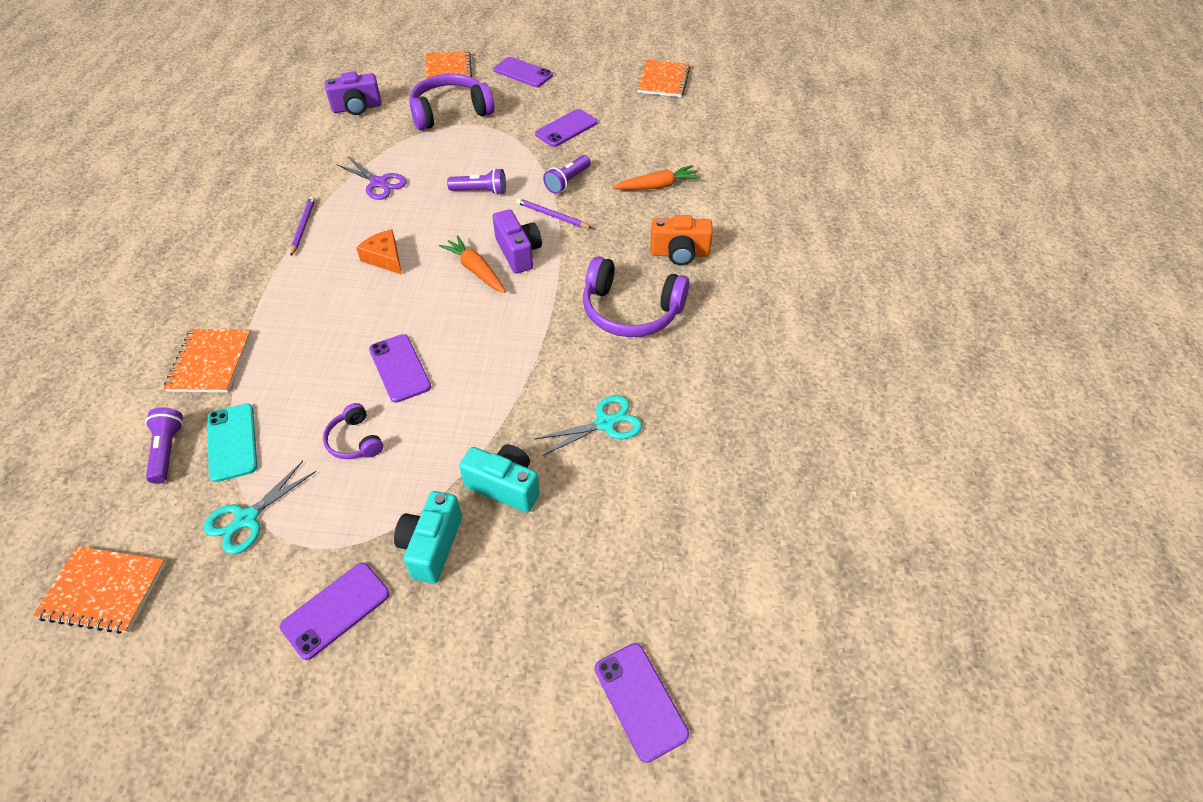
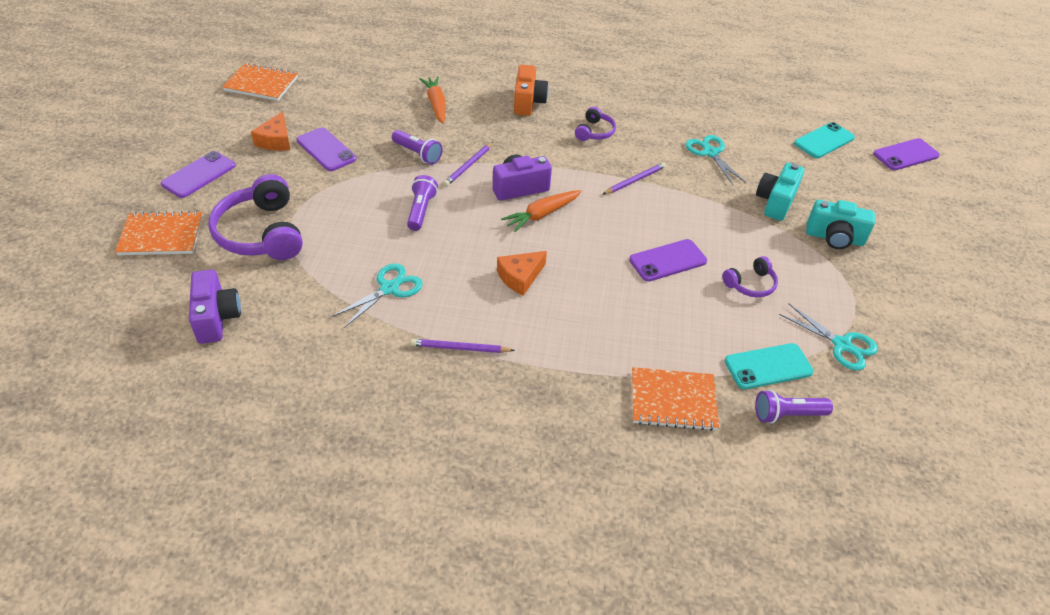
camera: 90 degrees left, 5 degrees down
orange notebook [33,546,166,634] -> none
purple phone [280,563,390,660] -> none
purple scissors [336,156,407,200] -> turquoise scissors [331,263,423,328]
purple headphones [583,256,689,337] -> purple headphones [575,107,616,141], size x0.51
none -> orange cheese [251,112,290,151]
none -> purple pencil [602,162,666,195]
none -> turquoise phone [794,122,855,158]

